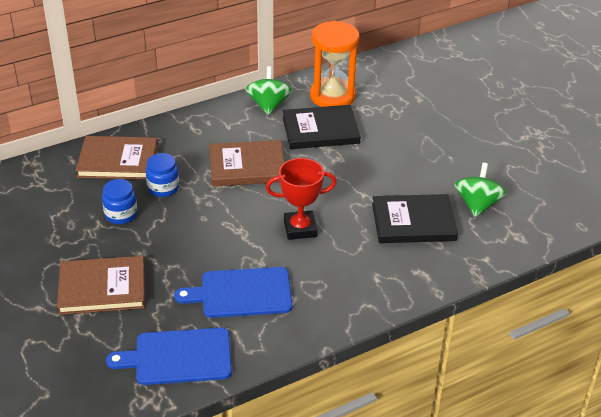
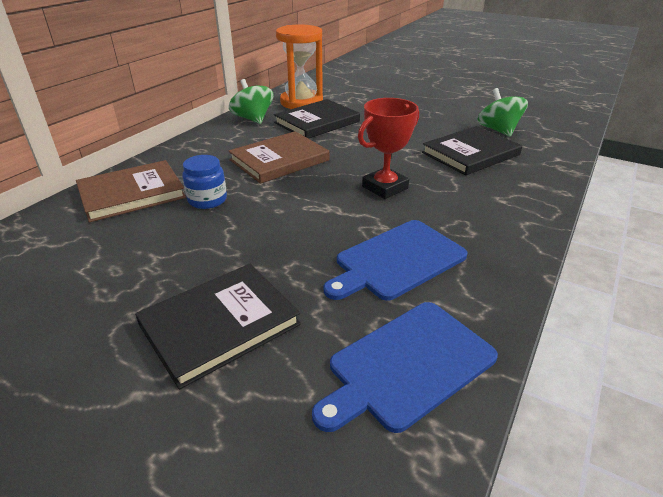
camera: 30 degrees left, 5 degrees down
brown book [57,256,145,315] -> black book [135,264,301,390]
blue jar [102,179,137,224] -> none

